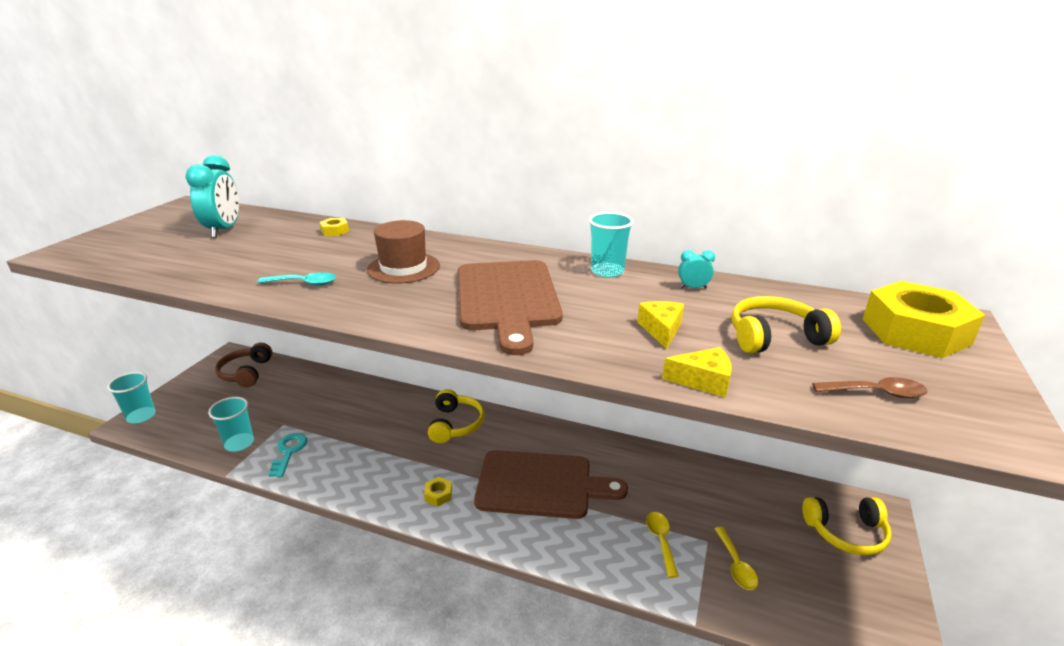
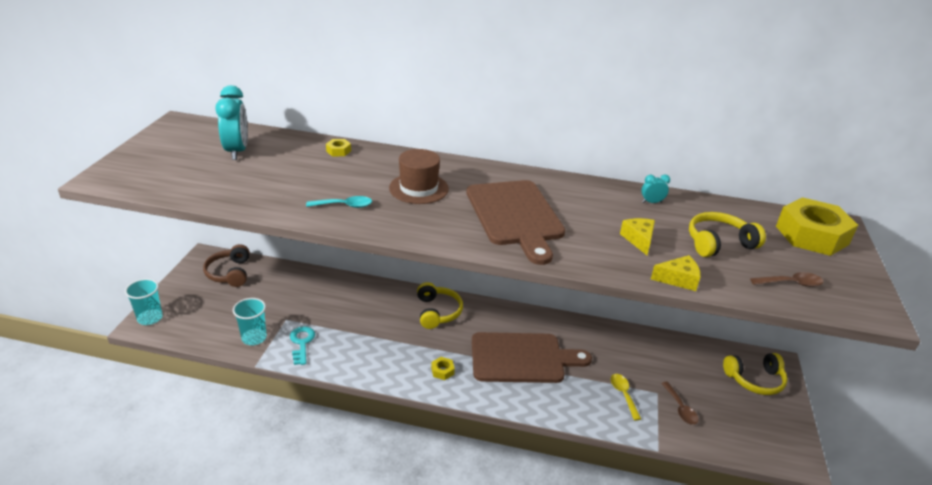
camera: 10 degrees left, 5 degrees up
turquoise cup [589,212,633,277] -> none
yellow spoon [715,527,758,590] -> brown spoon [661,382,698,425]

